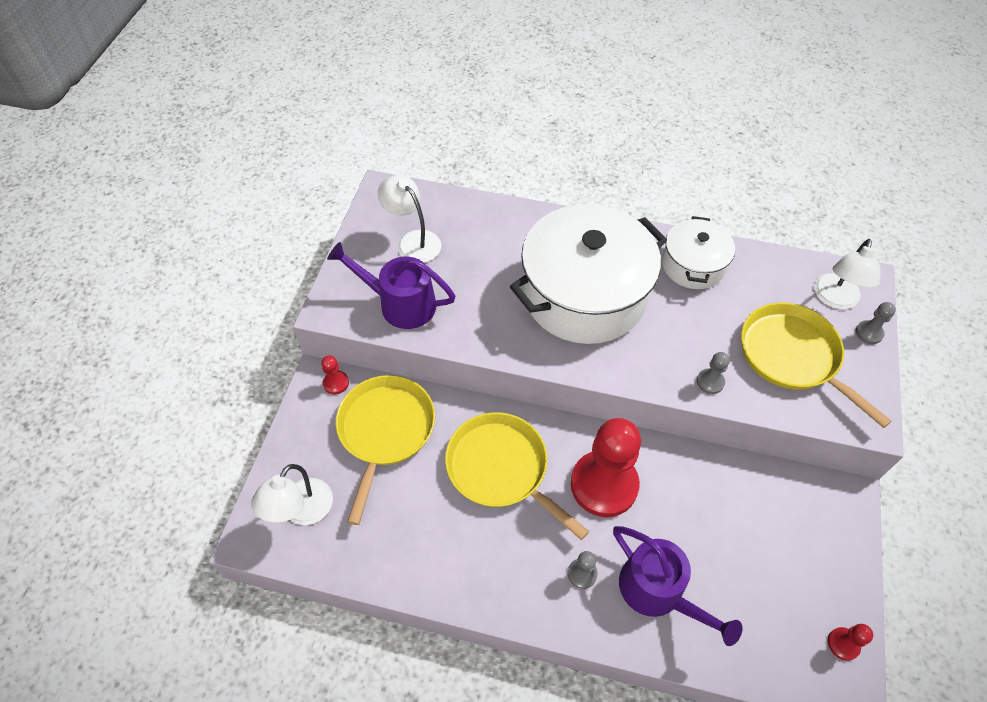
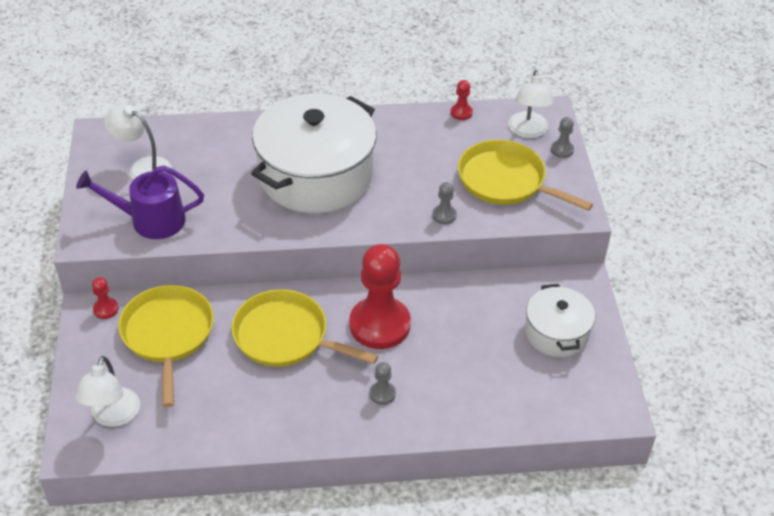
camera: 20 degrees left, 10 degrees down
purple watering can [613,526,742,646] -> none
white pot [662,216,735,289] -> white pot moved to [525,284,595,357]
red pawn [828,624,873,661] -> red pawn moved to [451,80,473,120]

